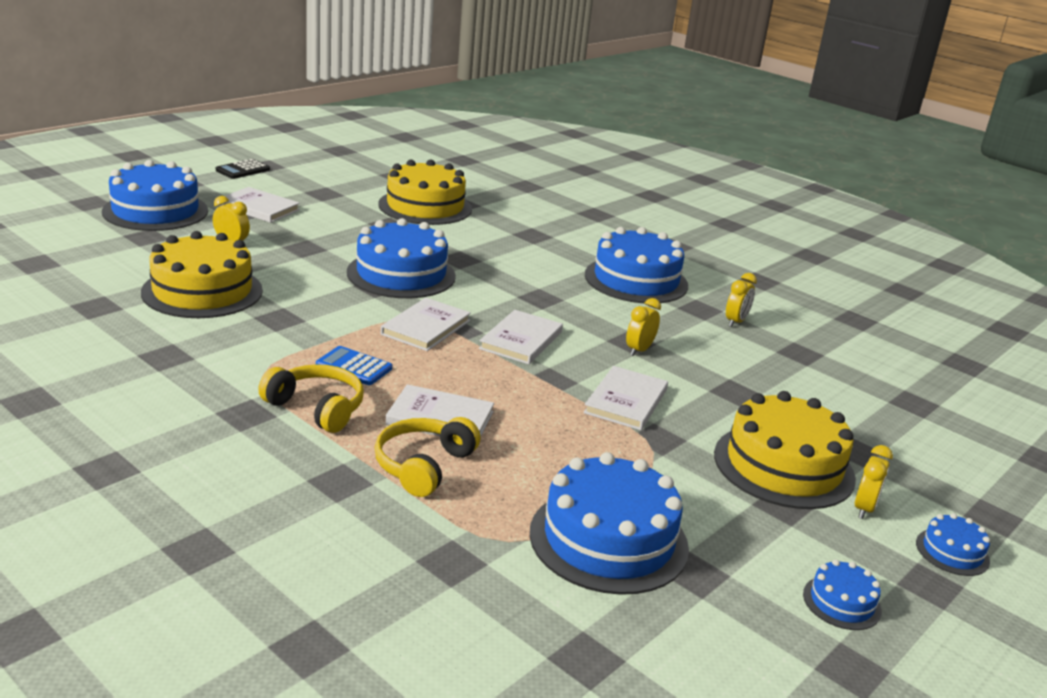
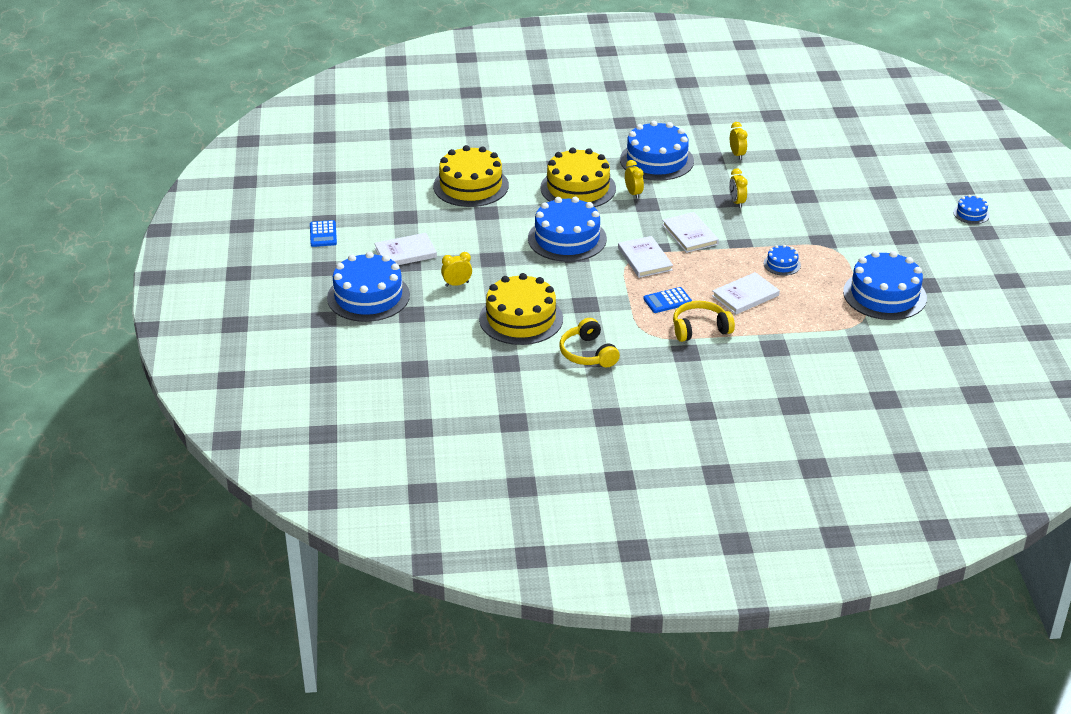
camera: 45 degrees left, 10 degrees up
black calculator [216,159,270,179] -> blue calculator [310,220,337,247]
yellow headphones [374,417,481,497] -> yellow headphones moved to [560,318,620,367]
white book [584,366,668,430] -> none
yellow cake [714,391,856,509] -> yellow cake moved to [540,148,616,207]
blue cake [803,559,882,630] -> blue cake moved to [764,245,801,276]
yellow clock [855,445,893,519] -> yellow clock moved to [625,160,644,199]

